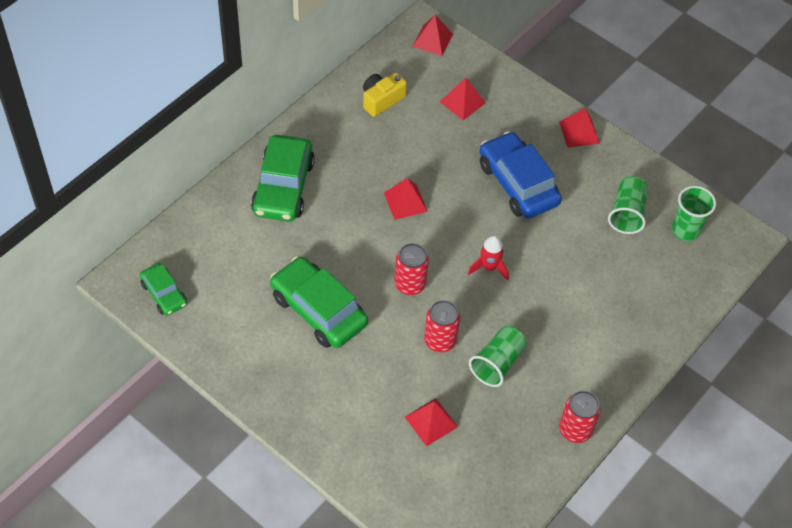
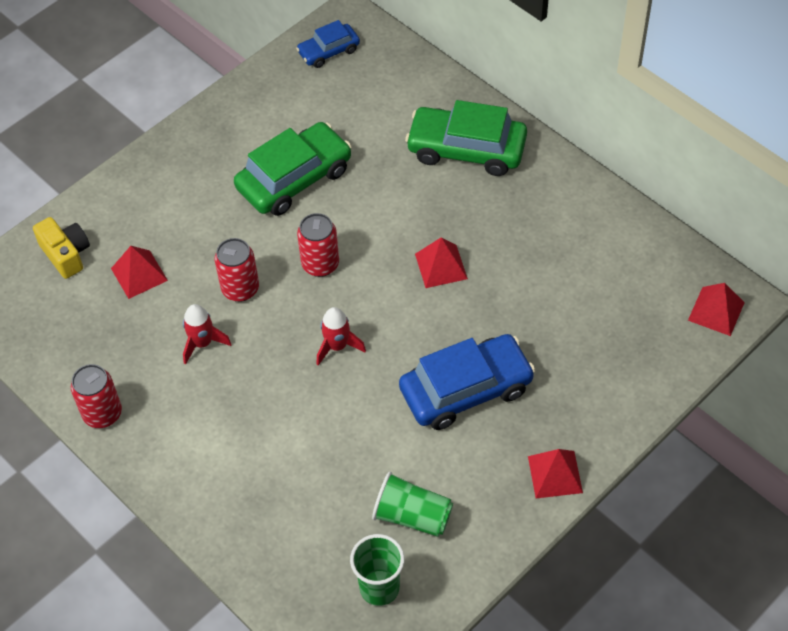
camera: 100 degrees right, 0 degrees up
green car [140,263,187,316] -> blue car [296,20,360,68]
yellow camera [363,73,407,117] -> yellow camera moved to [33,217,90,279]
red pyramid [440,78,486,120] -> none
green cup [469,326,527,387] -> red rocket [183,304,232,364]

